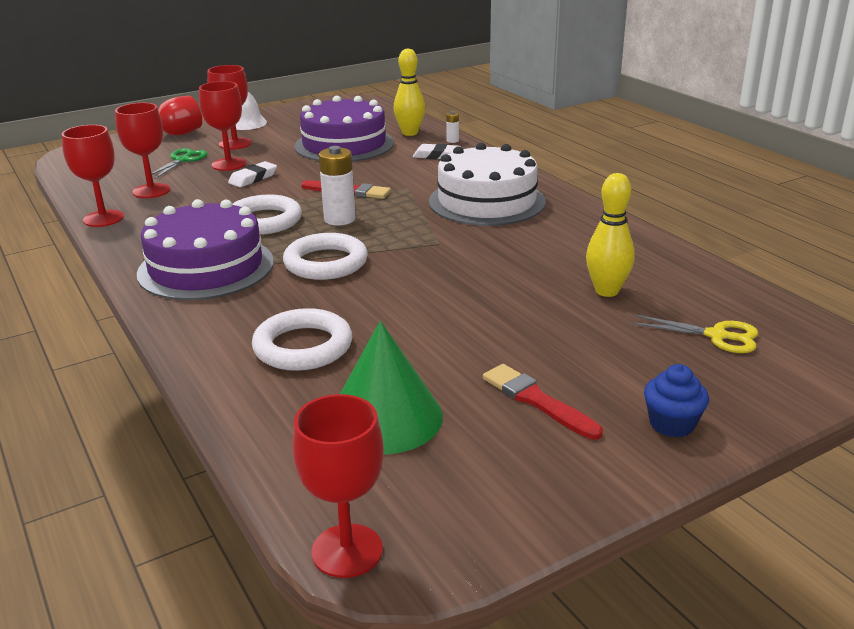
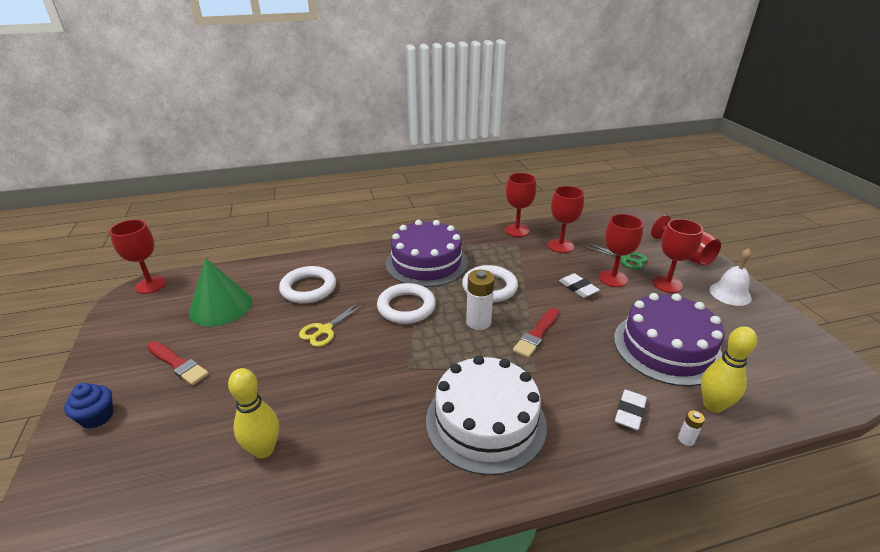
camera: 105 degrees right, 5 degrees up
red brush [483,364,603,440] -> red brush turned 60 degrees clockwise [147,341,209,385]
yellow scissors [631,315,758,353] -> yellow scissors moved to [299,302,365,347]

